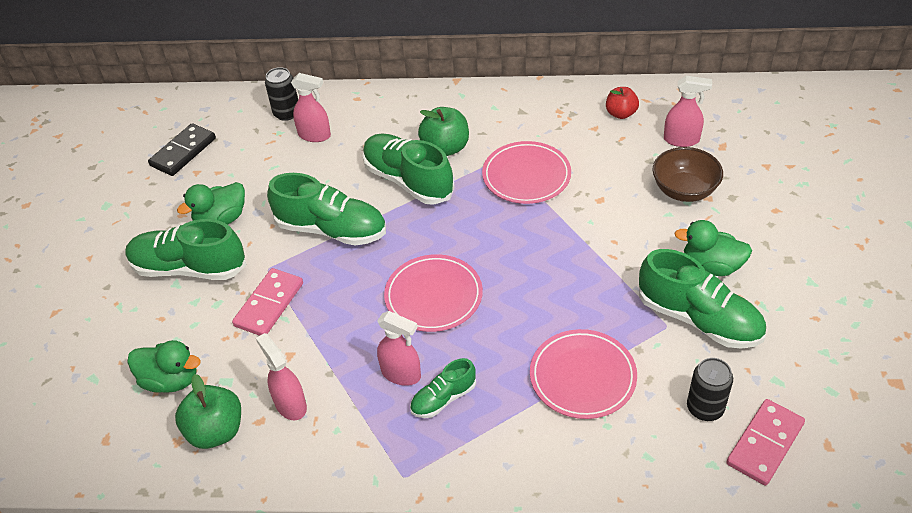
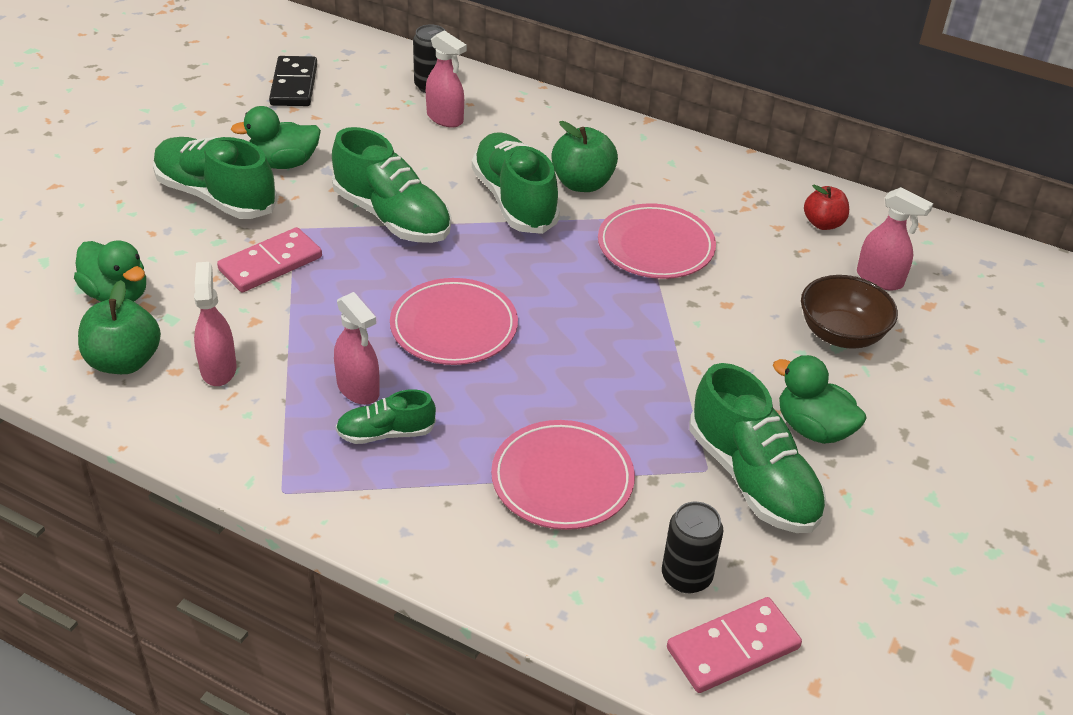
camera: 20 degrees right, 5 degrees down
black domino [148,123,216,176] -> black domino turned 60 degrees counterclockwise [269,56,317,106]

